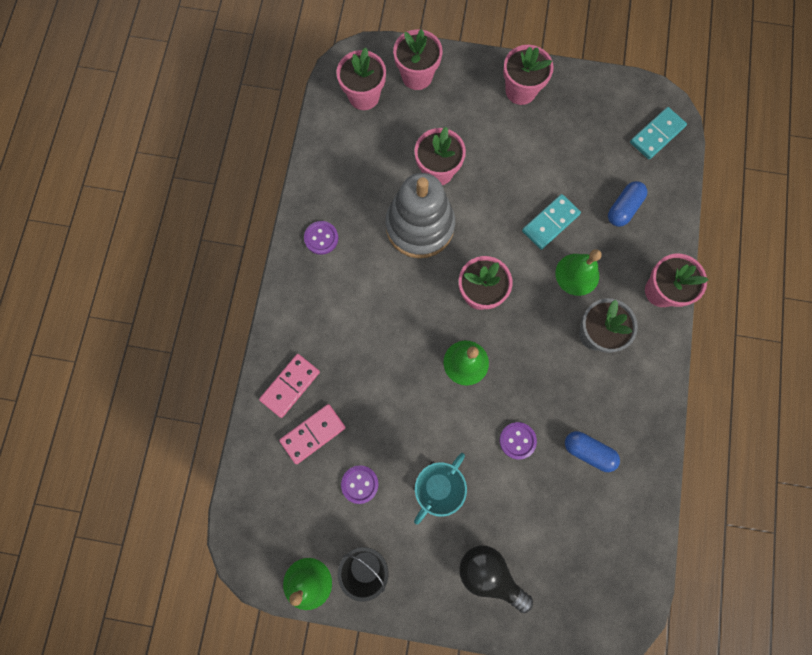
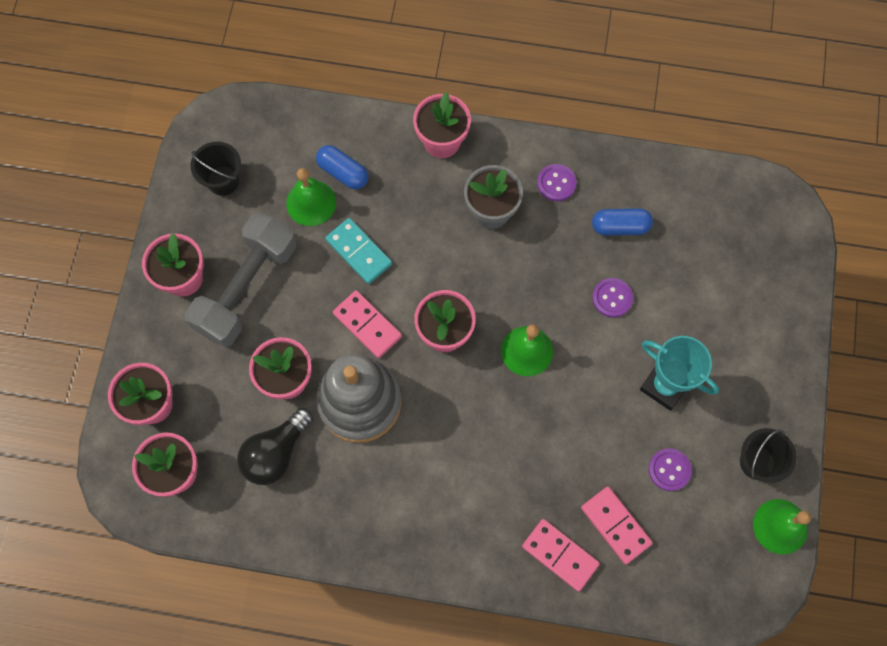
camera: 90 degrees left, 5 degrees down
purple button [304,221,338,255] -> purple button moved to [537,164,576,201]
black light bulb [459,546,533,613] -> black light bulb moved to [237,408,313,485]
green bell [555,249,602,296] -> green bell moved to [286,168,336,226]
blue capsule [565,431,620,472] -> blue capsule turned 60 degrees clockwise [592,208,653,236]
turquoise domino [630,107,687,159] -> none
none -> grey dumbbell [185,213,296,347]
none -> black bucket [191,142,241,196]
none -> pink domino [333,290,402,358]

